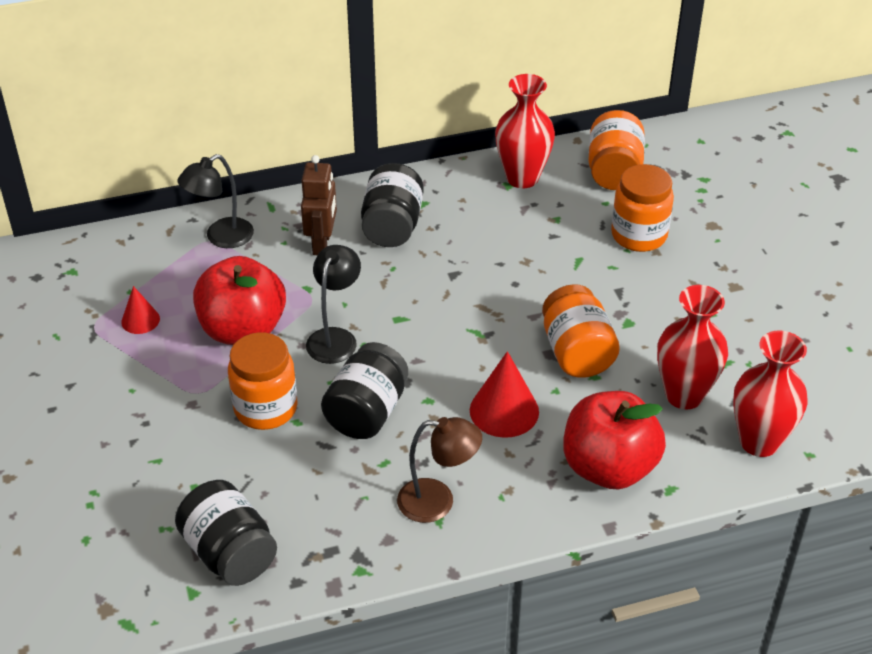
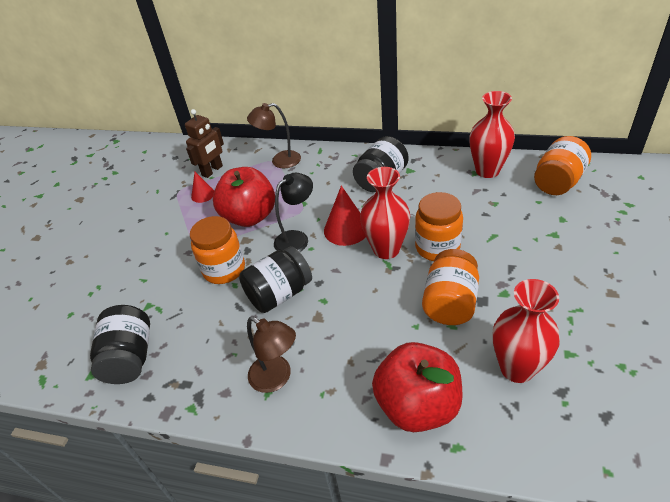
camera: 35 degrees right, 0 degrees up
black lamp [177,154,254,248] -> brown lamp [247,103,301,168]
brown robot [301,155,337,255] -> brown robot moved to [185,109,224,178]
red cone [470,351,539,438] -> red cone moved to [324,186,366,246]
orange jar [611,164,674,252] -> orange jar moved to [415,192,463,261]
red vase [733,330,808,457] -> red vase moved to [360,167,410,259]

